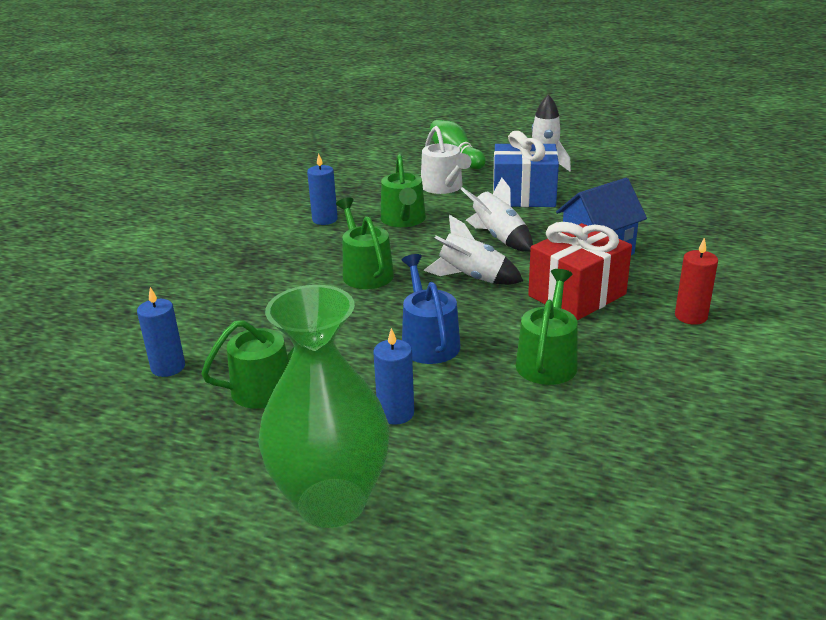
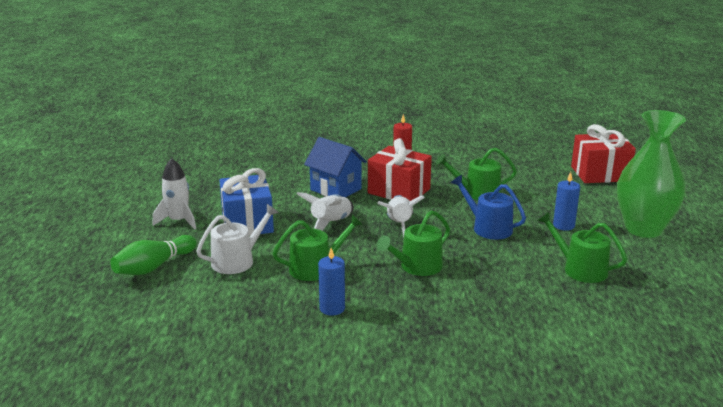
camera: 110 degrees left, 5 degrees down
blue candle [137,287,185,377] -> none
blue watering can [402,254,461,364] -> blue watering can turned 75 degrees clockwise [451,175,526,240]
none -> red gift [571,124,636,183]

